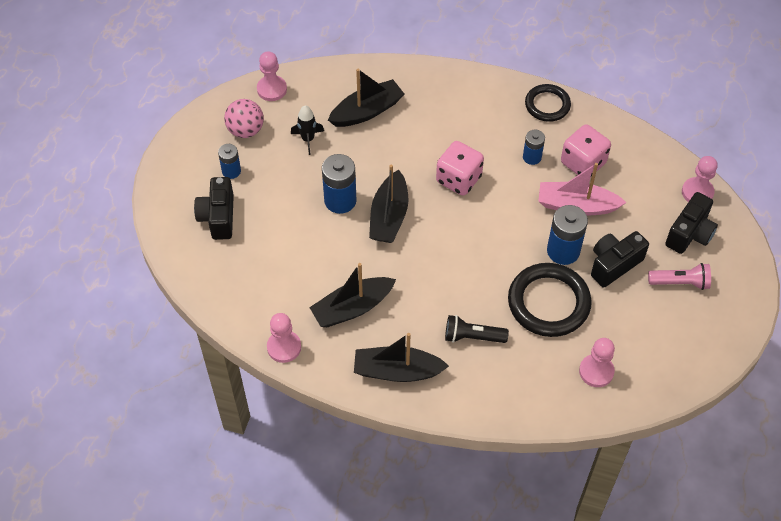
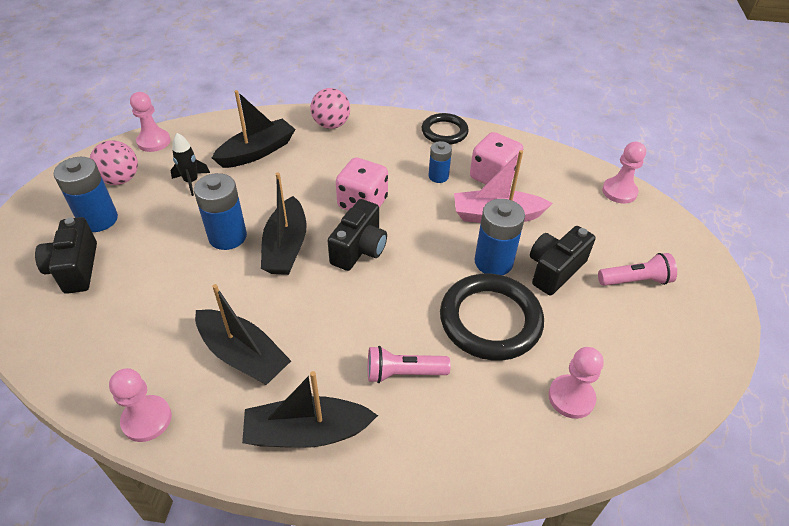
camera: 10 degrees left, 10 degrees down
blue battery [218,144,241,179] -> blue battery [54,157,118,232], size x1.67
black boat [309,263,396,327] -> black boat turned 105 degrees counterclockwise [195,284,291,385]
black flashlight [445,315,509,343] -> pink flashlight [368,346,451,383]
black camera [665,192,718,254] -> black camera moved to [327,199,387,271]
none -> pink ball [310,88,350,129]

